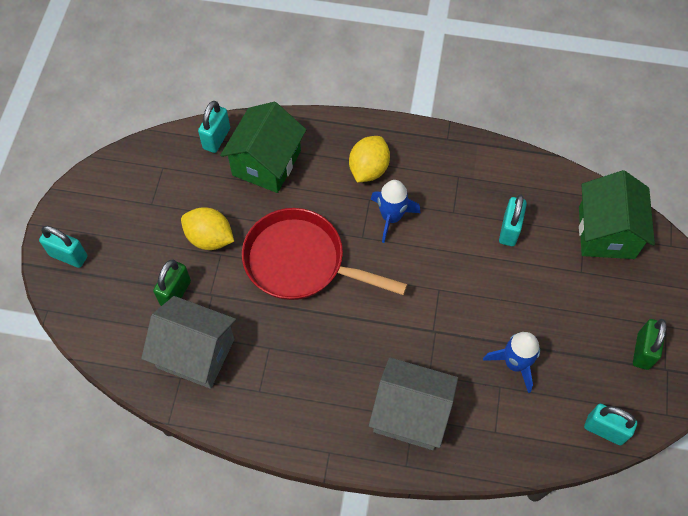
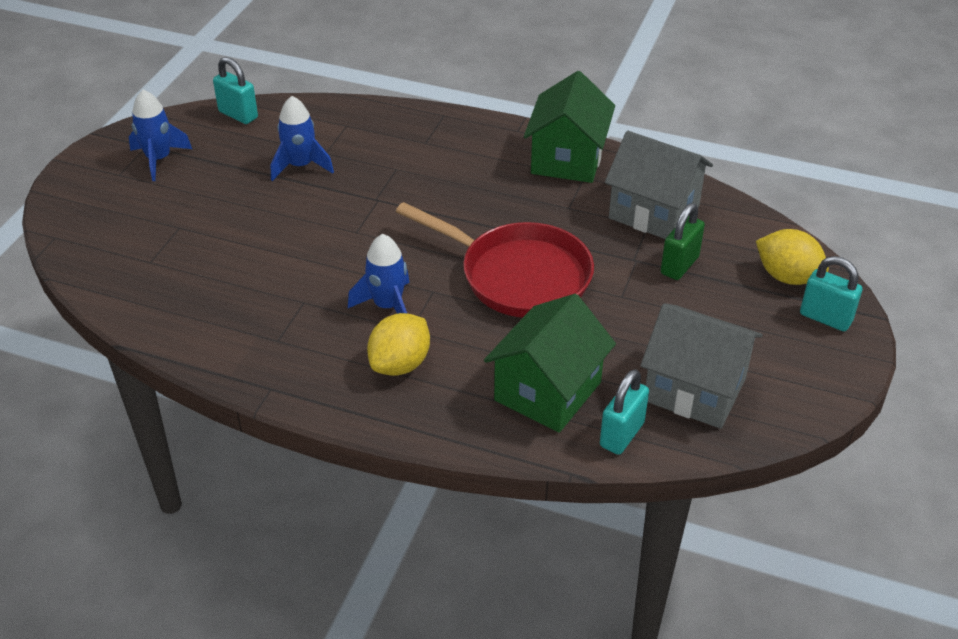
camera: 170 degrees left, 20 degrees down
yellow lemon [181,207,234,250] -> yellow lemon moved to [756,229,829,285]
grey house [369,357,458,450] -> grey house moved to [640,303,763,429]
turquoise padlock [499,194,527,246] -> none
green house [579,170,655,259] -> green house moved to [524,71,615,183]
green padlock [633,319,666,370] -> blue rocket [129,90,192,181]

